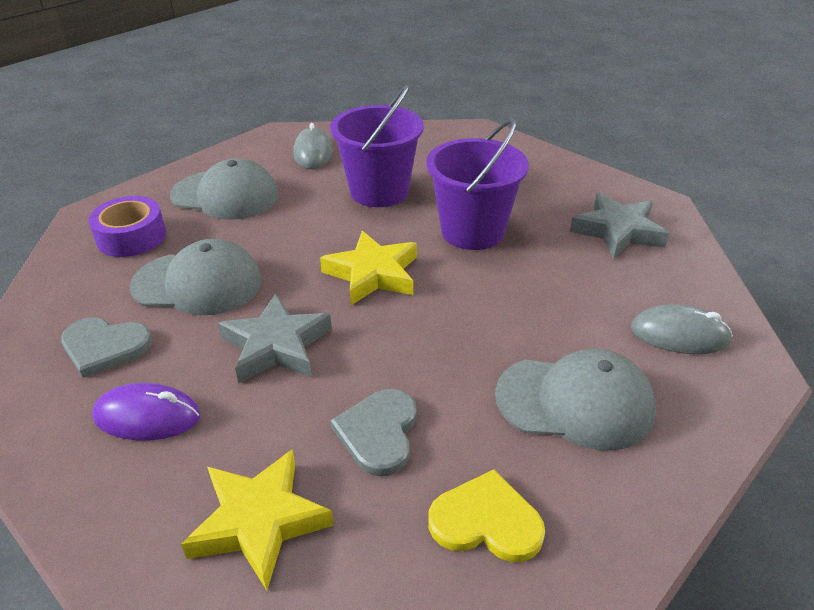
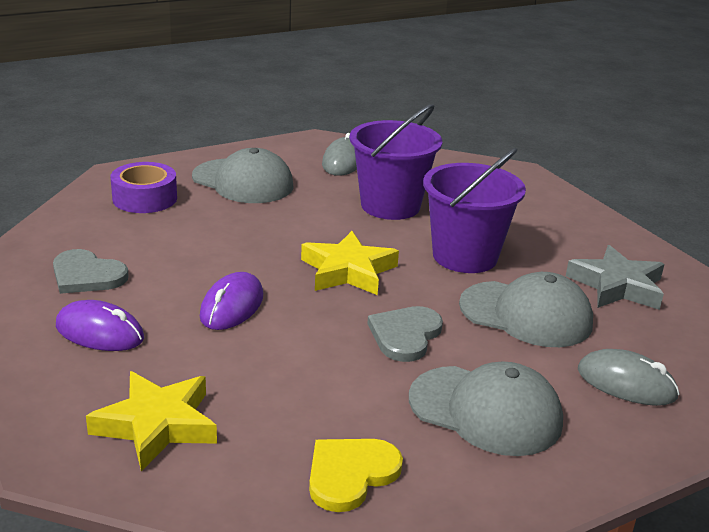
camera: 15 degrees right, 10 degrees down
grey cap [130,239,262,315] -> grey cap moved to [459,272,593,347]
grey star [218,293,332,383] -> purple mouse [200,272,263,330]
grey heart [330,389,417,476] -> grey heart moved to [367,306,443,362]
yellow heart [428,469,545,562] -> yellow heart turned 75 degrees counterclockwise [309,439,403,512]

